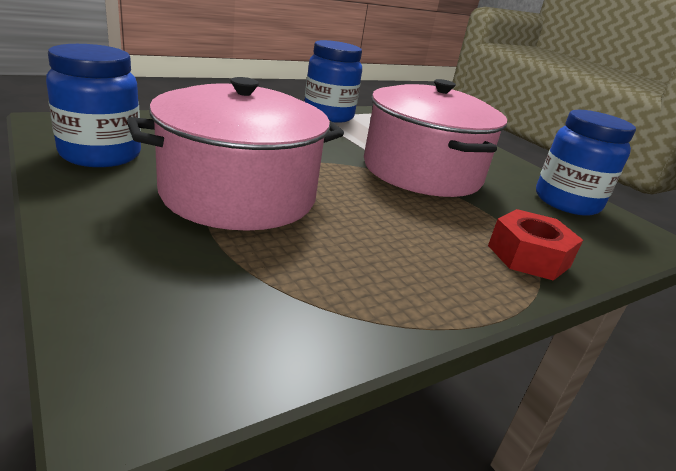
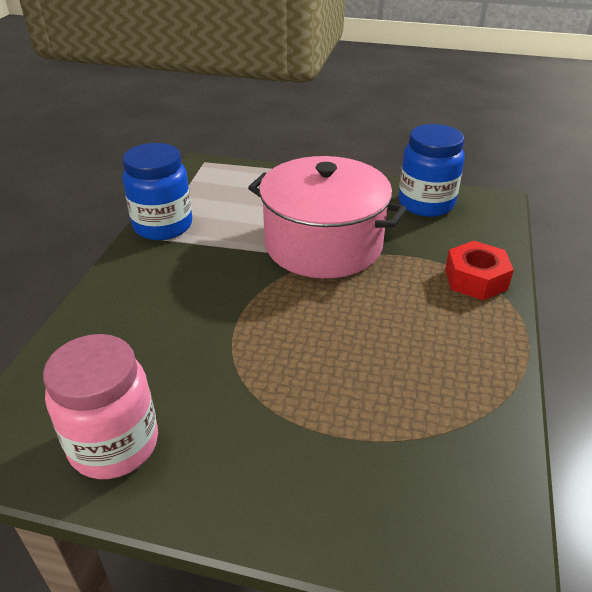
camera: 40 degrees left, 10 degrees up
blue jar [46,44,141,167] -> pink jar [43,334,158,479]
pink pot [127,77,344,231] -> none

